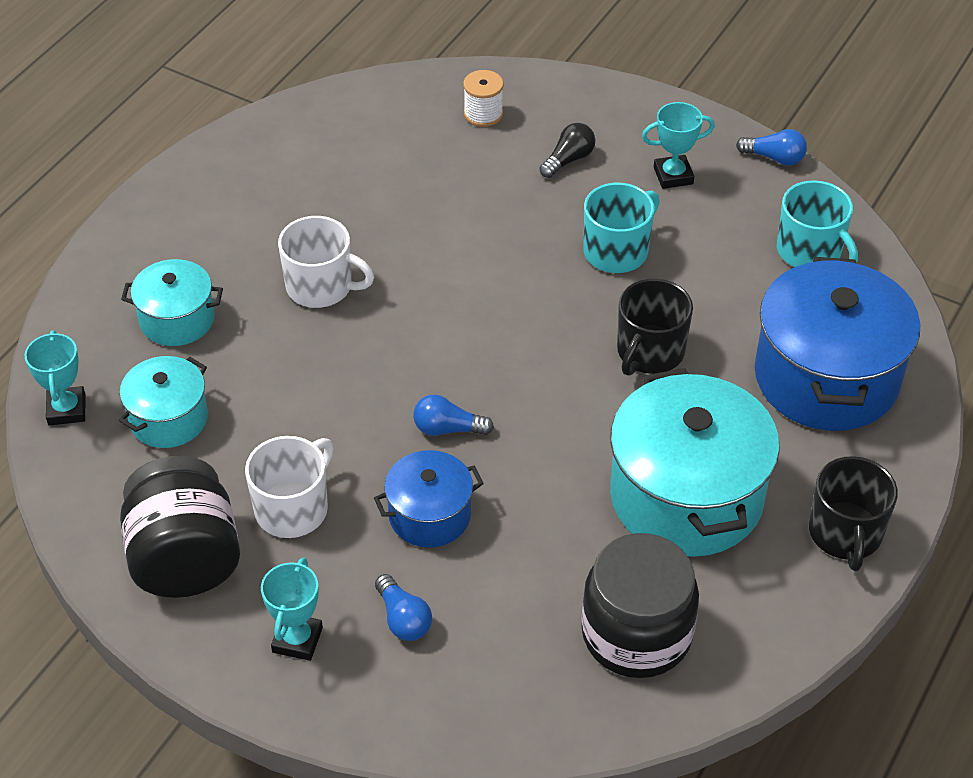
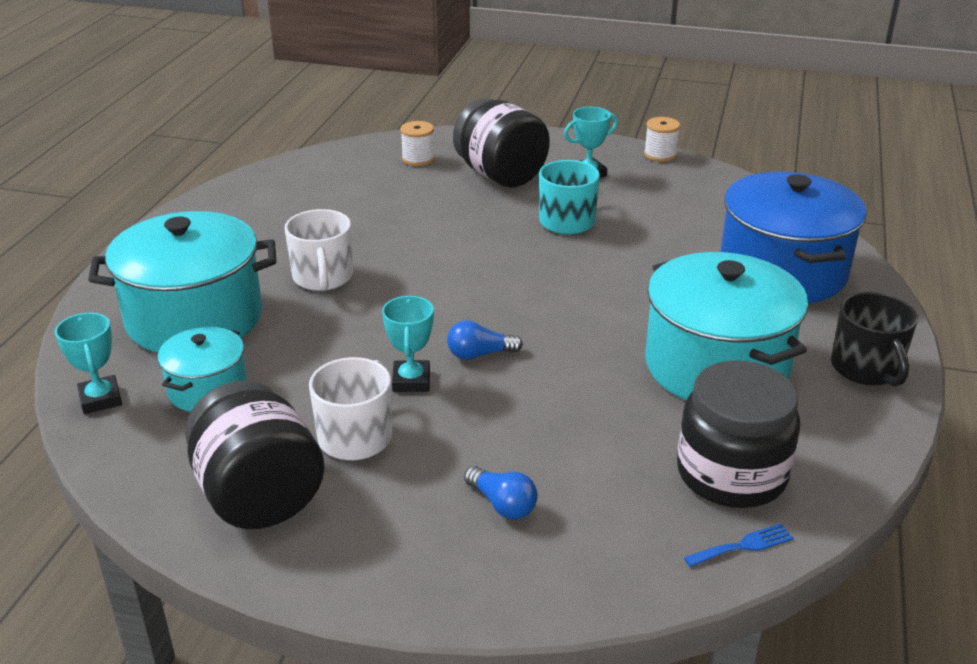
camera: 15 degrees left, 15 degrees down
turquoise pot [121,259,223,346] -> turquoise pot [88,211,276,352], size x1.88
turquoise trophy [261,558,323,661] -> turquoise trophy moved to [382,296,434,392]
white mug [278,216,374,308] -> white mug turned 75 degrees clockwise [284,209,353,291]
blue pot [374,450,484,548] -> none
black light bulb [539,123,596,178] -> black jar [453,98,550,188]
black mug [617,279,693,376] -> none
blue light bulb [736,129,807,165] -> white spool [644,117,680,162]
turquoise mug [777,180,858,267] -> none
none -> blue fork [684,524,794,567]

